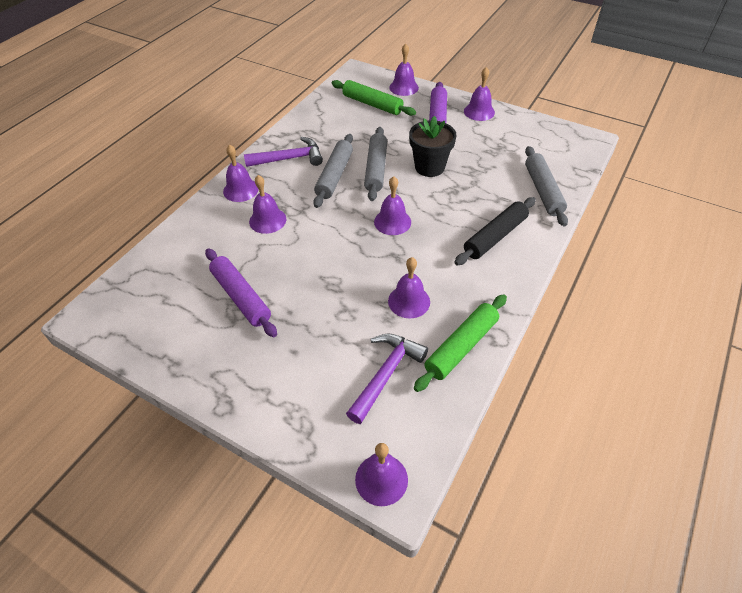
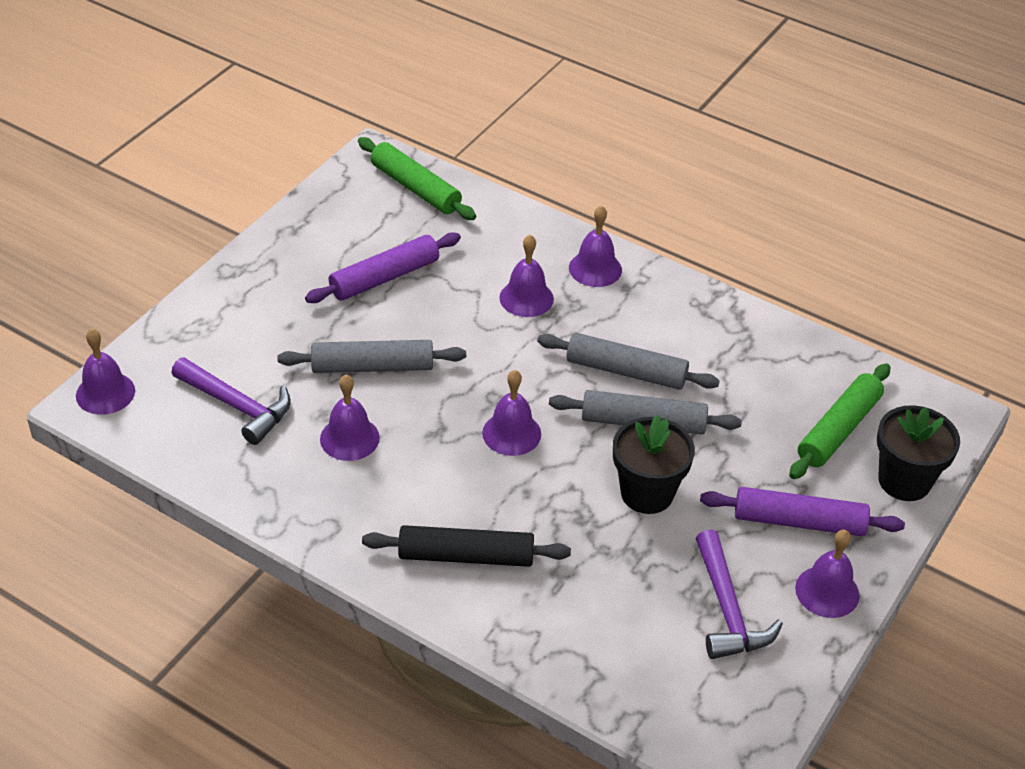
camera: 90 degrees right, 5 degrees down
purple hammer [244,137,323,167] -> purple hammer moved to [696,530,783,659]
purple bell [389,44,419,96] -> black flower pot [877,405,960,501]
green rolling pin [414,294,507,392] -> green rolling pin moved to [358,137,476,220]
black rolling pin [454,197,536,265] -> black rolling pin turned 45 degrees counterclockwise [362,525,571,567]
grey rolling pin [525,146,568,226] -> grey rolling pin moved to [277,340,466,373]

